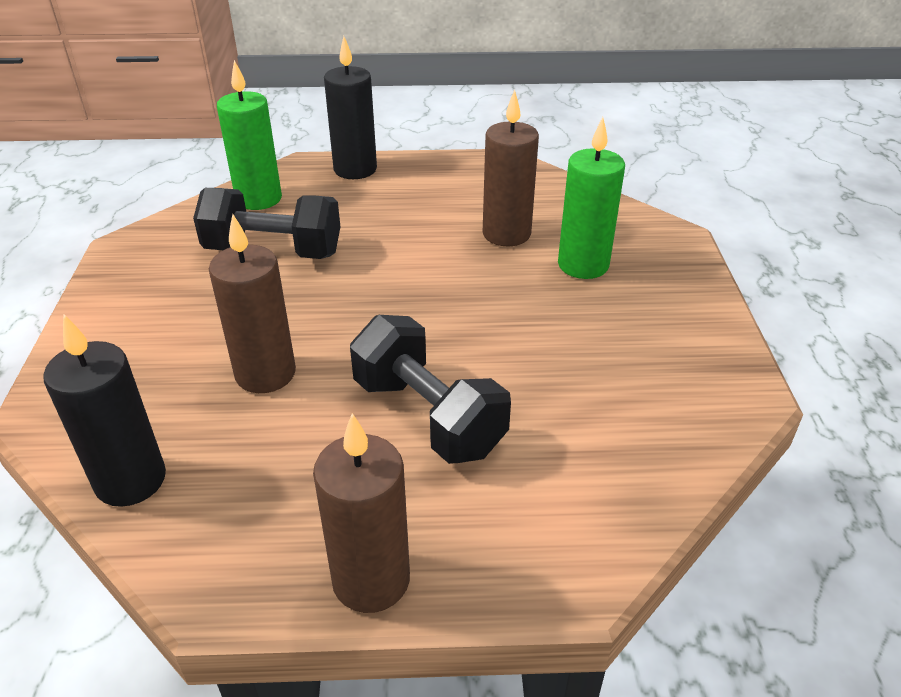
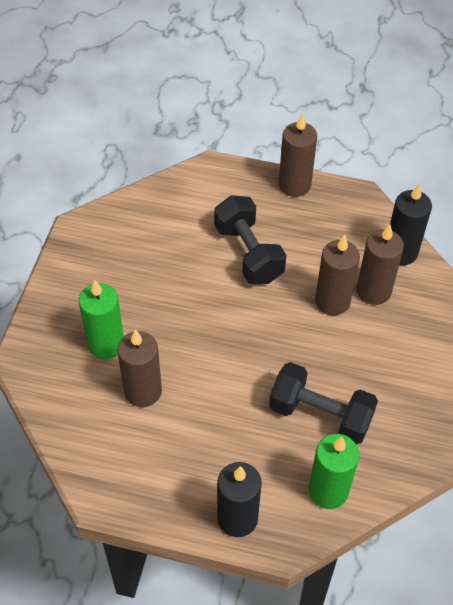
camera: 165 degrees left, 15 degrees up
none -> brown candle [357,224,404,305]

